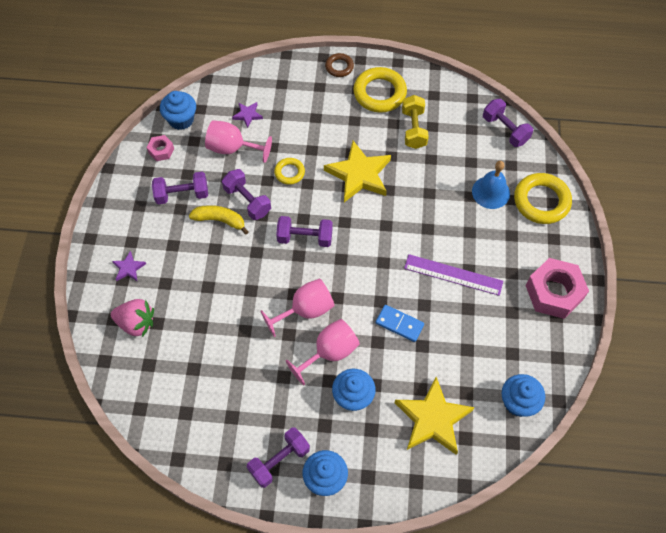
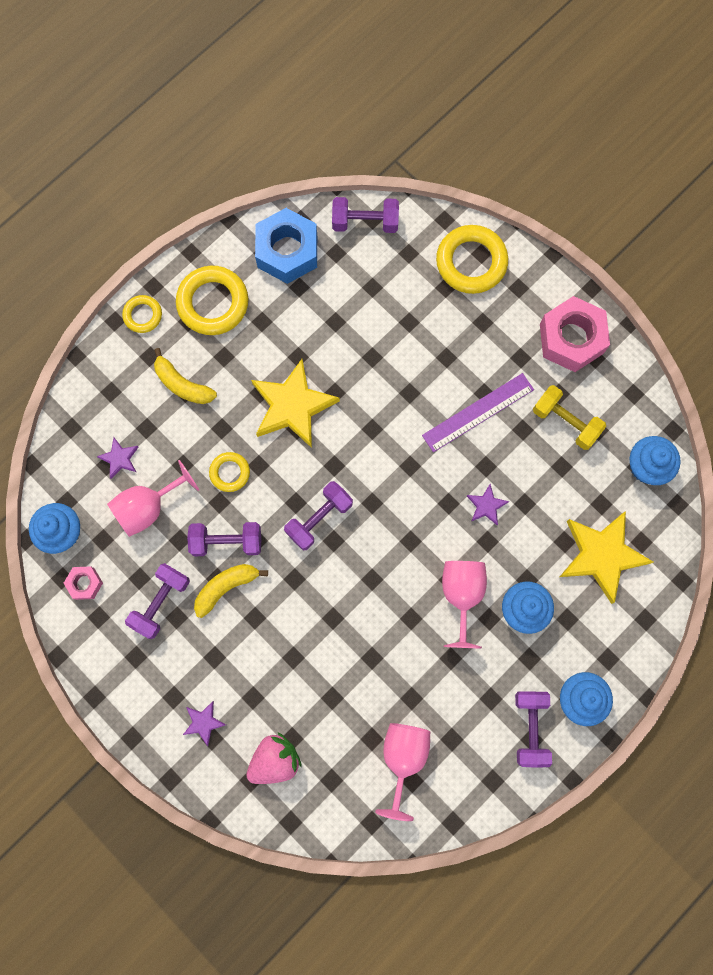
camera: 50 degrees left, 15 degrees up
pink goblet [260,279,335,337] -> pink goblet moved to [375,723,430,821]
brown ring [325,53,354,77] -> yellow ring [122,295,162,333]
blue domino [376,305,424,342] -> purple star [467,484,509,525]
yellow dumbbell [402,95,429,149] -> yellow dumbbell moved to [533,385,606,450]
blue bell [472,161,510,209] -> none
none -> yellow banana [154,348,217,404]
none -> blue nut [255,208,317,284]

